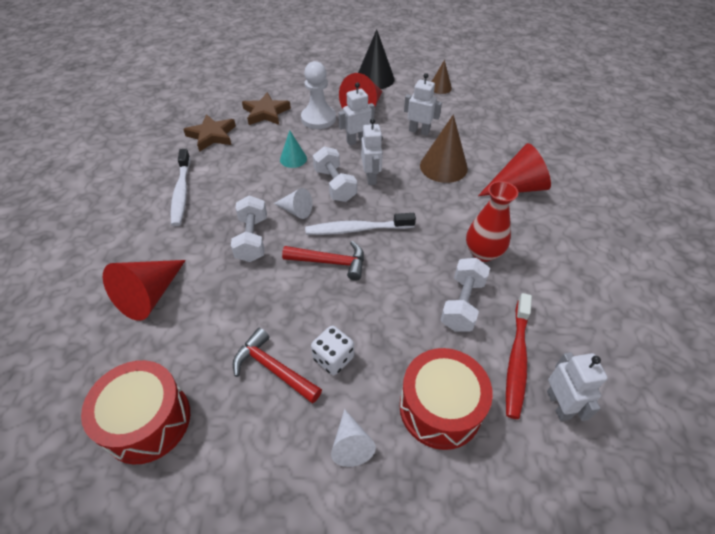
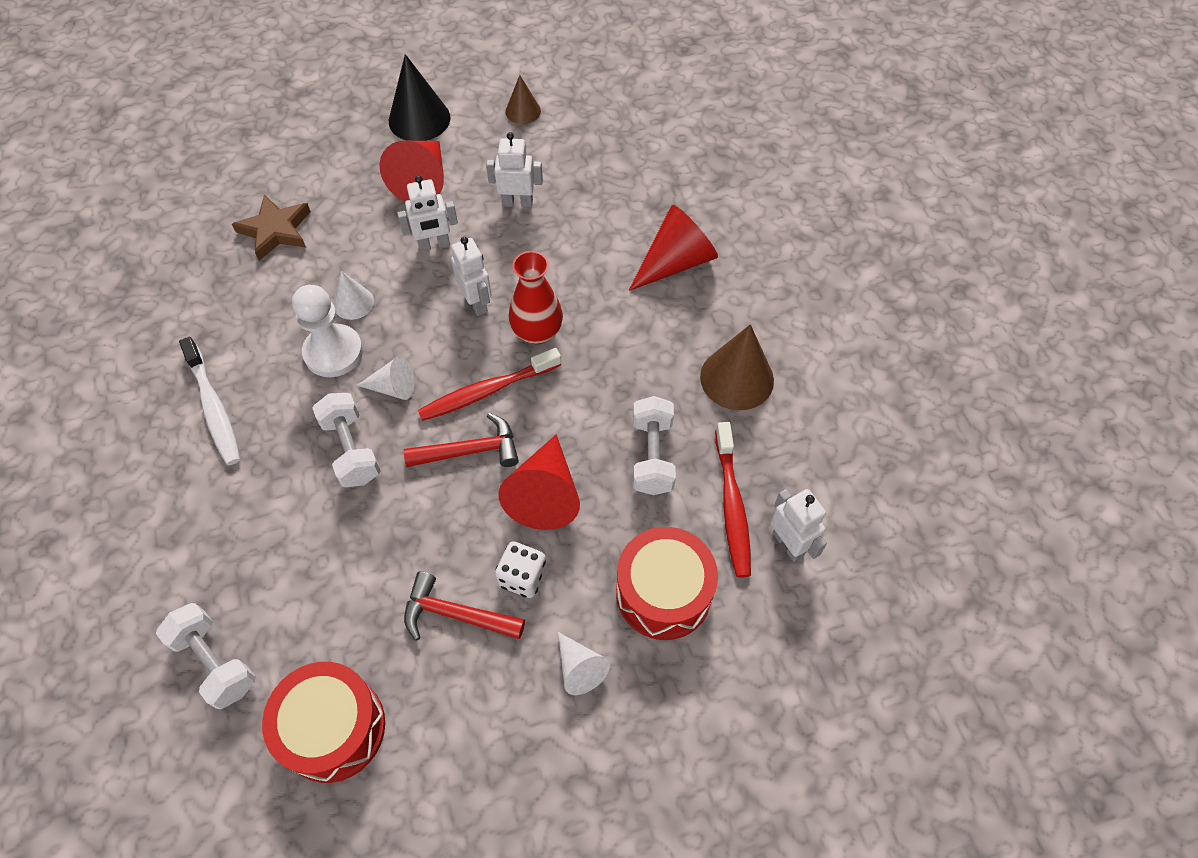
camera: 20 degrees left, 10 degrees up
red cone [103,260,186,321] -> red cone moved to [498,434,580,530]
brown star [183,114,236,152] -> none
turquoise cone [280,130,307,168] -> white cone [333,271,374,320]
white pawn [301,61,336,129] -> white pawn moved to [292,285,363,377]
white toothbrush [305,213,416,235] -> red toothbrush [418,348,561,421]
white dumbbell [313,146,357,202] -> white dumbbell moved to [156,603,256,709]
white robot [338,83,375,145] -> white robot turned 150 degrees counterclockwise [397,175,458,251]
brown cone [420,114,468,183] -> brown cone moved to [700,324,774,410]
red vase [466,181,518,262] -> red vase moved to [509,251,563,344]

